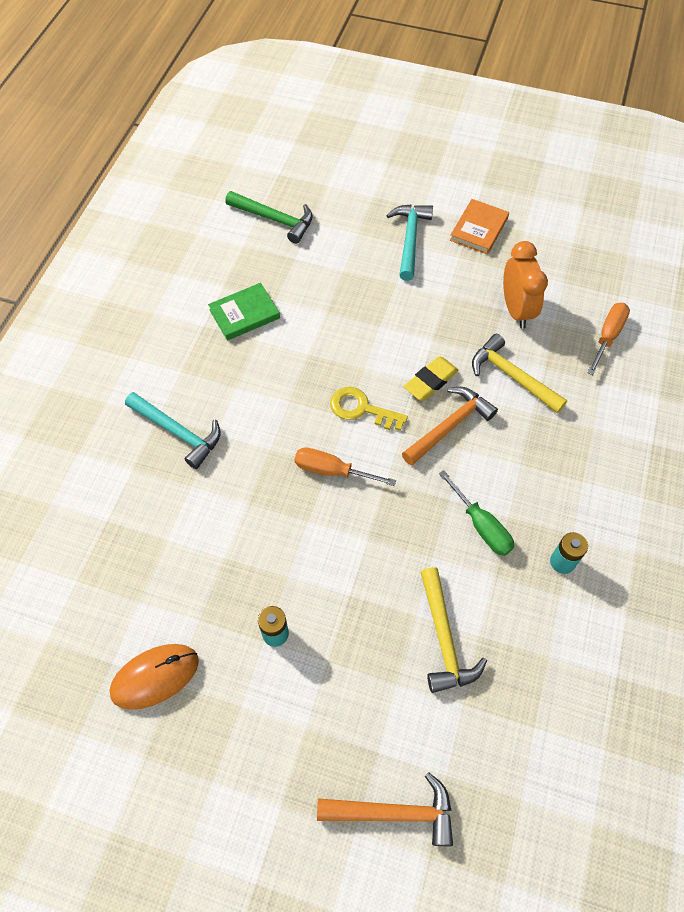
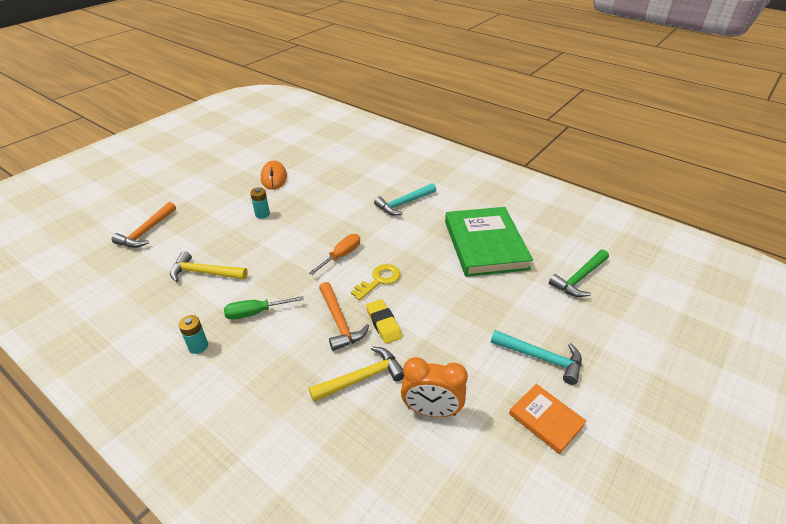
camera: 110 degrees right, 20 degrees down
green book [208,283,280,341] -> green book [445,207,533,277], size x2.01
orange screwdriver [587,303,630,375] -> none

